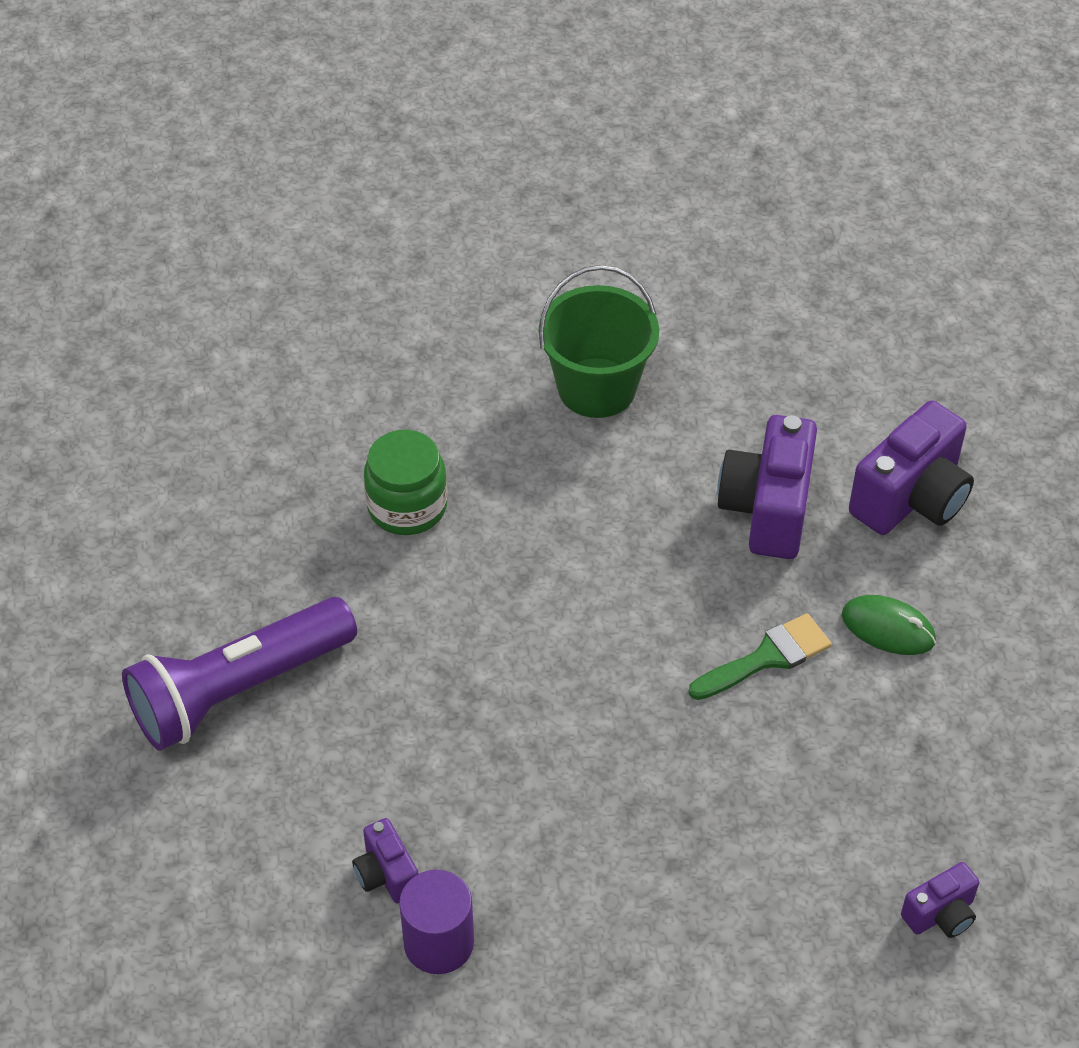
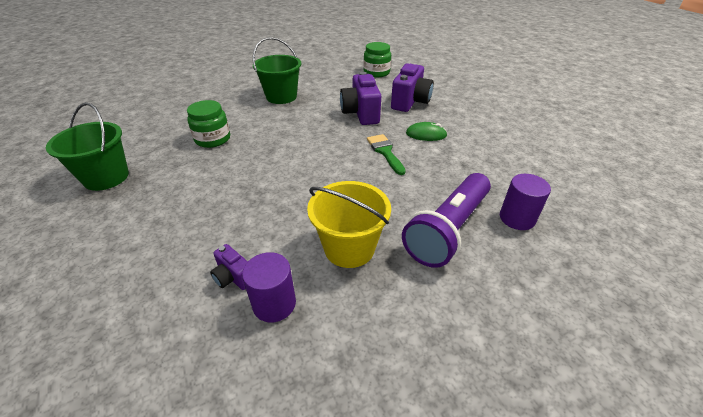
camera: 20 degrees left, 10 degrees down
purple flashlight [122,597,357,751] -> purple flashlight moved to [402,173,491,268]
green brush [688,613,832,700] -> green brush turned 60 degrees counterclockwise [367,134,406,175]
purple camera [901,862,979,938] -> purple cylinder [500,174,551,230]
none -> green bucket [46,102,129,191]
none -> yellow bucket [307,181,391,268]
none -> green jar [363,42,391,77]

